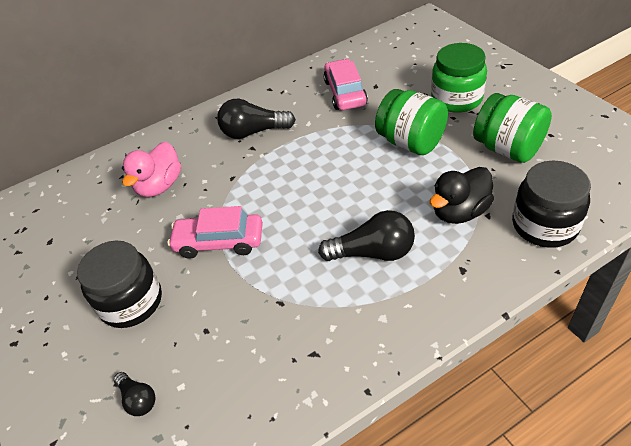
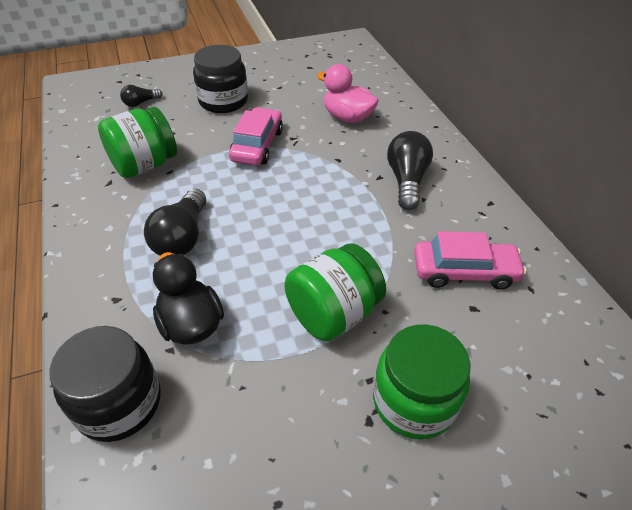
camera: 95 degrees right, 0 degrees up
green jar [473,93,552,163] -> green jar moved to [98,107,177,178]

